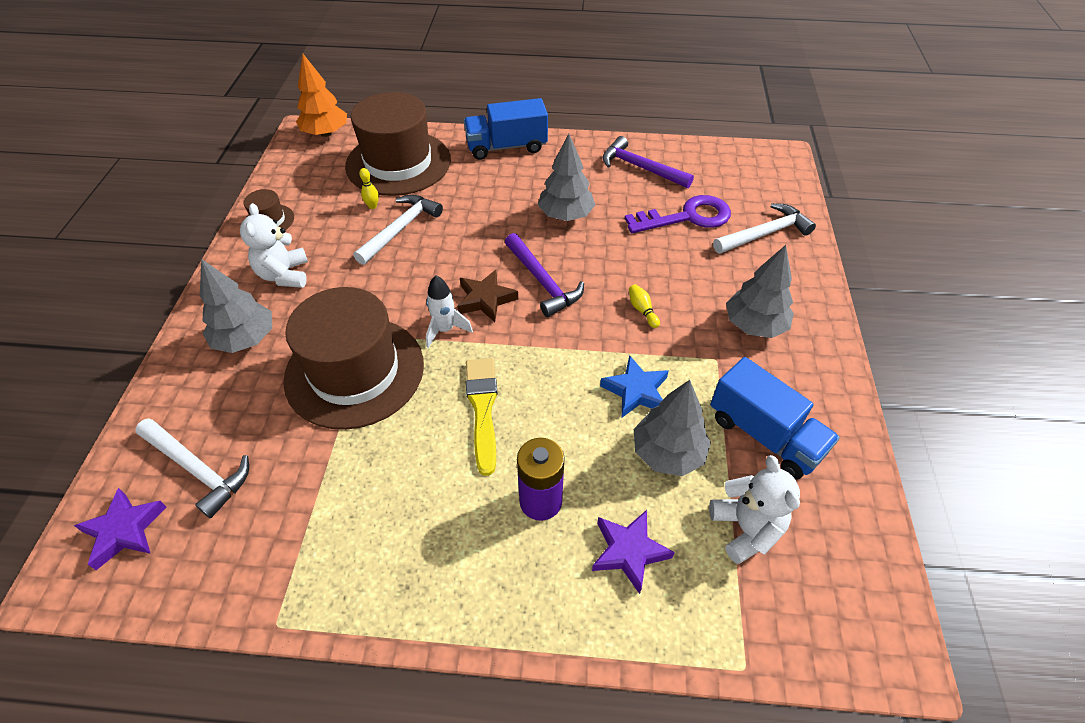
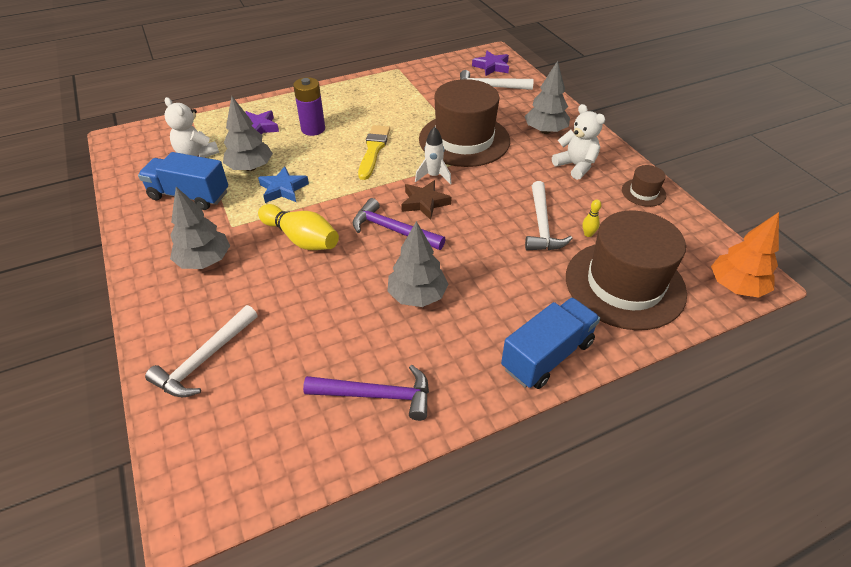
camera: 150 degrees right, 5 degrees down
yellow brush [466,358,498,476] -> yellow brush turned 135 degrees counterclockwise [358,125,390,180]
purple key [625,195,731,233] -> none
yellow bowling pin [629,284,660,328] -> yellow bowling pin [258,204,339,250], size x2.28

